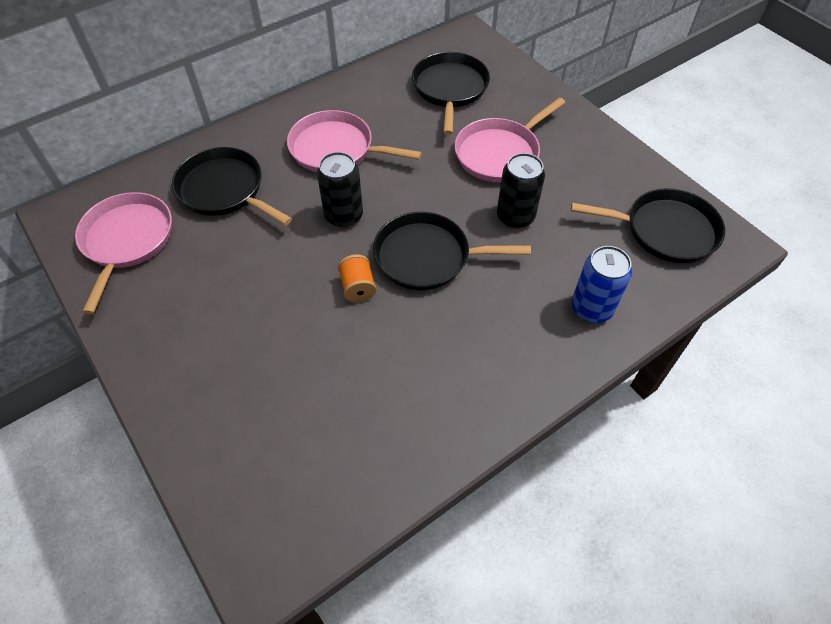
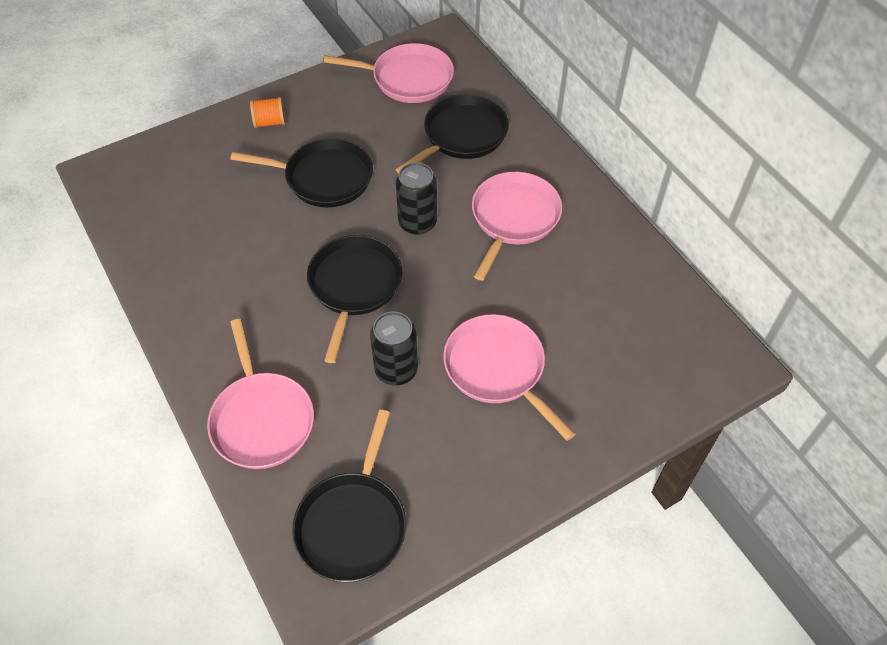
camera: 95 degrees right, 0 degrees up
orange spool [338,254,376,302] -> orange spool moved to [250,97,285,128]
black pan [412,52,490,135] -> black pan moved to [230,138,373,207]
blue can [572,246,632,323] -> pink pan [207,319,314,469]

